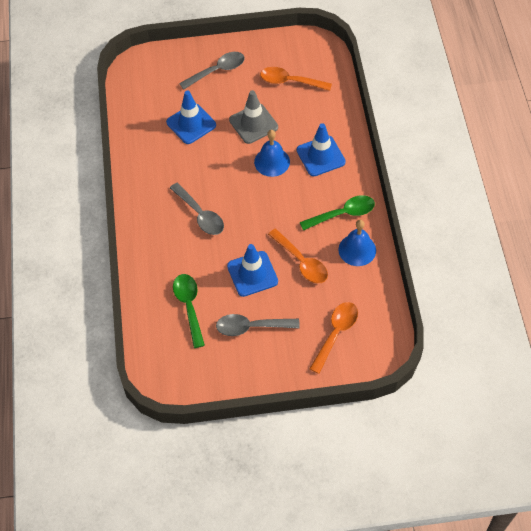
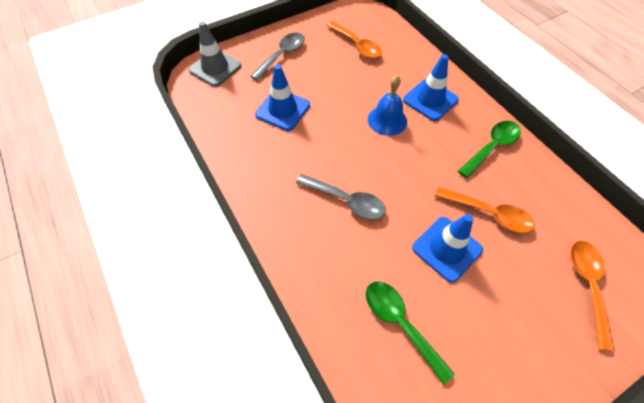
camera: 25 degrees left, 0 degrees up
grey spoon [216,314,300,336] -> none
grey traffic cone [229,90,278,144] -> grey traffic cone moved to [188,22,241,87]
orange spoon [260,67,332,91] -> orange spoon turned 120 degrees counterclockwise [326,21,382,59]
blue bell [338,220,376,266] -> none

